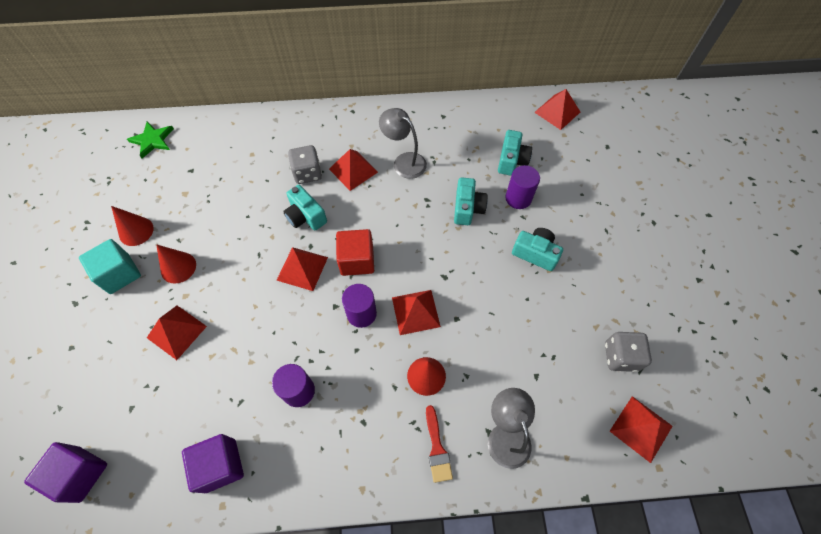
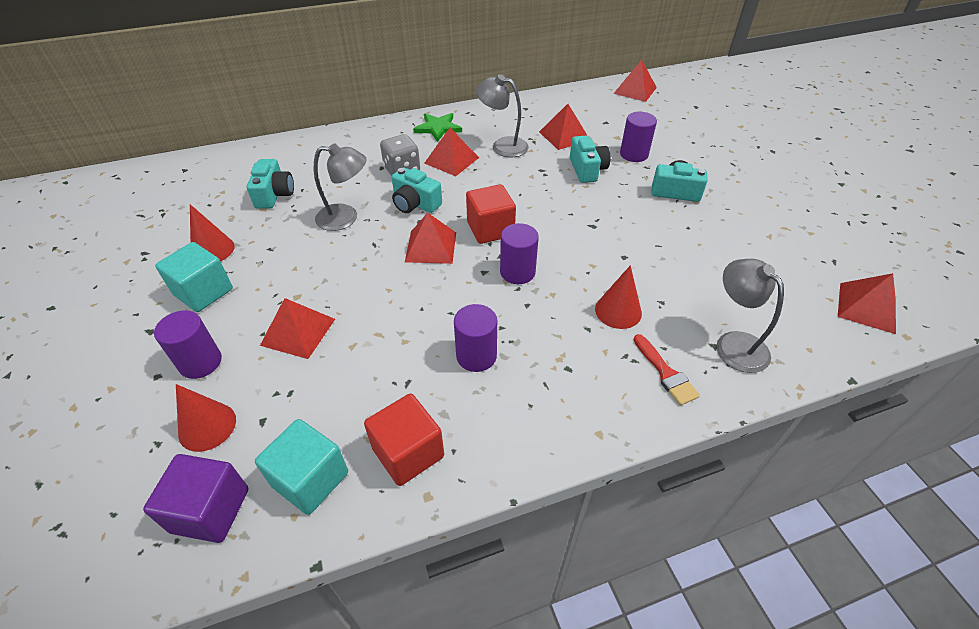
camera: 15 degrees left, 15 degrees down
green star [127,122,174,158] -> green star moved to [413,113,462,142]
red cone [156,244,196,284] -> red cone moved to [176,384,236,452]
purple cube [182,434,244,493] -> red cube [364,394,444,486]
red pyramid [392,290,441,335] -> red pyramid moved to [539,104,588,150]
turquoise camera [498,130,532,176] -> turquoise camera moved to [247,159,294,209]
grey dice [605,332,652,372] -> none
none -> purple cylinder [154,311,222,379]
none -> turquoise cube [255,419,348,515]
none -> grey lamp [314,143,367,231]

